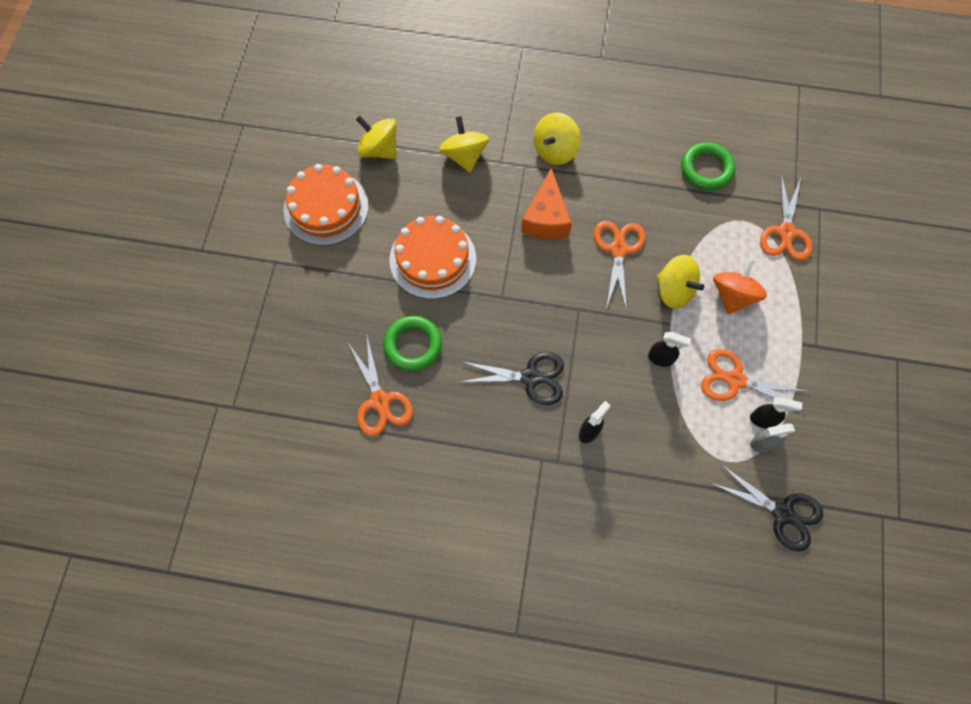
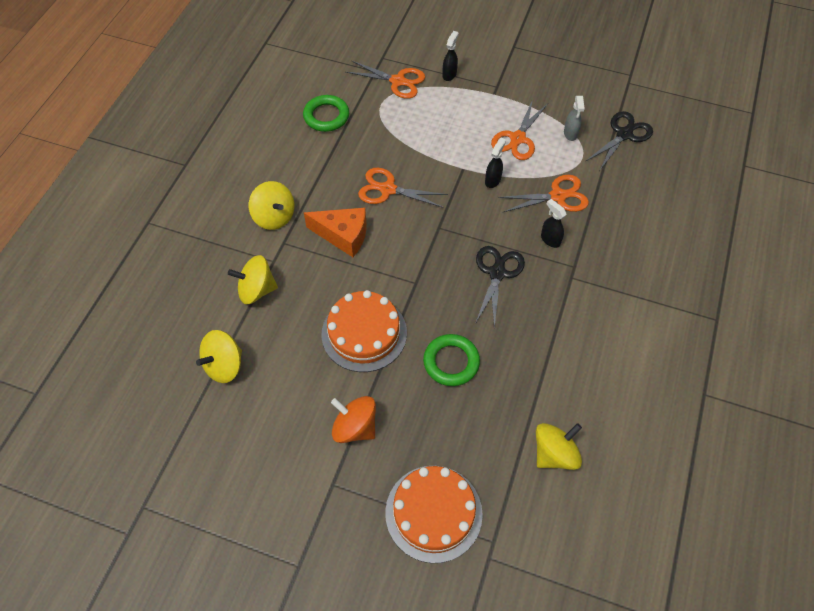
camera: 80 degrees left, 10 degrees down
orange cake [284,164,369,246] -> orange cake moved to [385,466,483,563]
orange scissors [348,336,413,436] -> orange scissors moved to [498,175,589,212]
yellow spinning top [657,255,704,309] -> yellow spinning top moved to [536,423,582,470]
orange spinning top [713,259,767,314] -> orange spinning top moved to [331,396,376,443]
black spray bottle [750,398,802,429] -> black spray bottle moved to [443,31,459,81]

